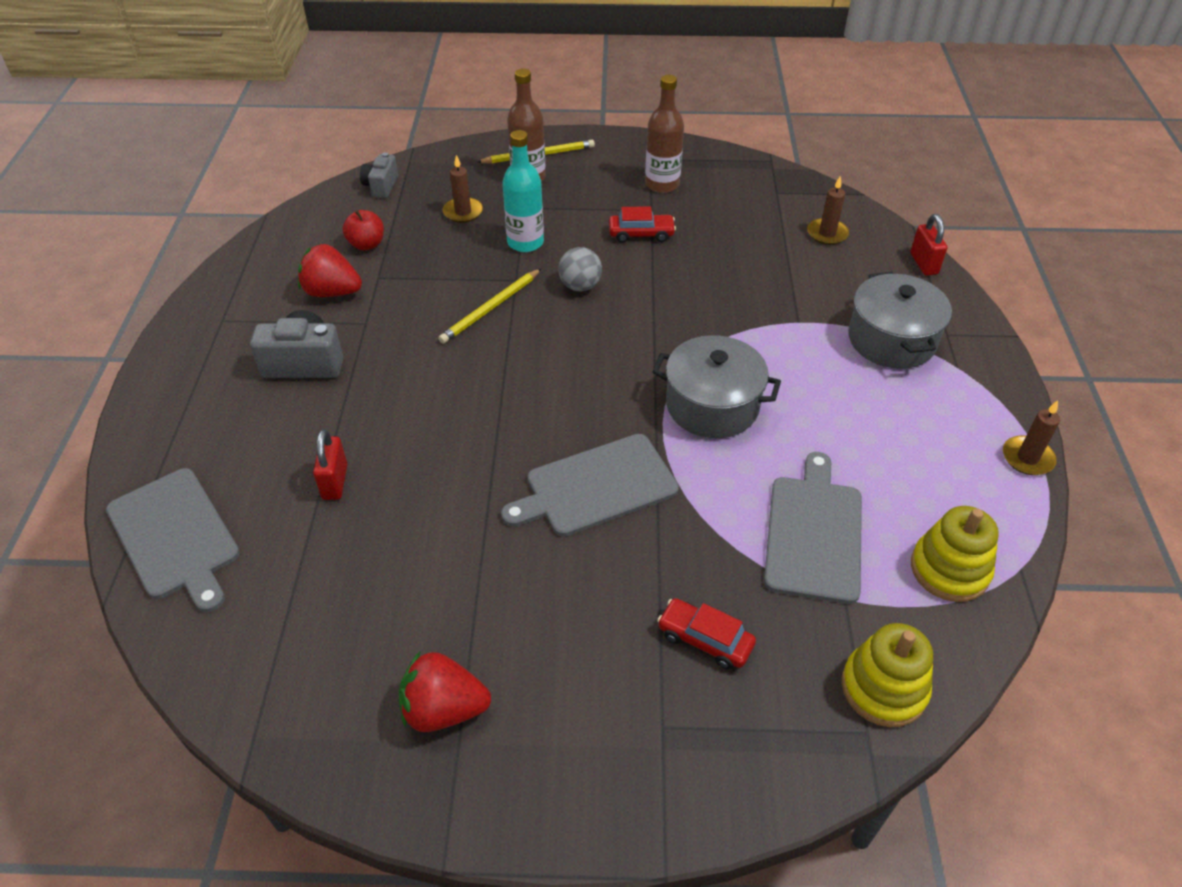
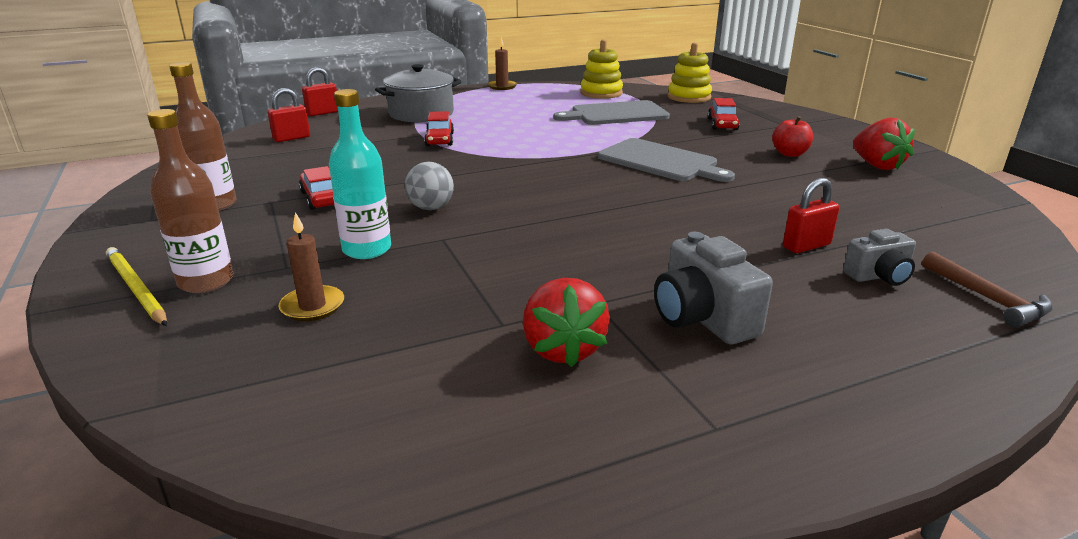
camera: 115 degrees left, 20 degrees down
grey cutting board [106,468,240,612] -> brown hammer [922,251,1053,328]
red apple [343,210,384,250] -> red apple moved to [772,116,813,157]
grey camera [360,152,398,198] -> grey camera moved to [843,229,916,286]
yellow pencil [438,269,541,344] -> none
grey pot [652,335,781,438] -> none
brown candle [807,176,849,245] -> red padlock [268,88,310,142]
none -> red car [424,111,454,146]

